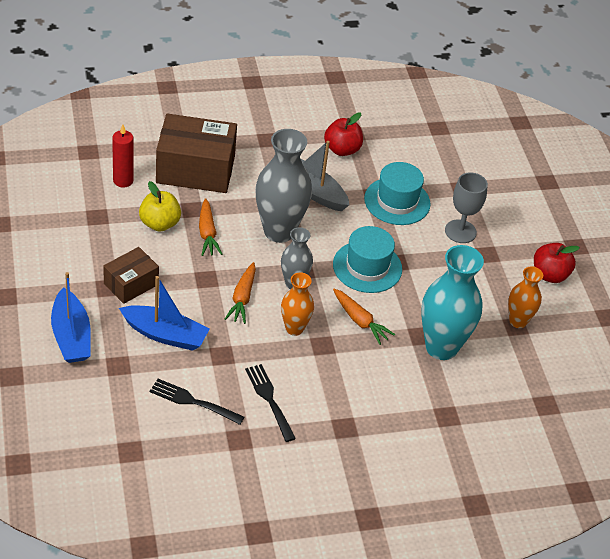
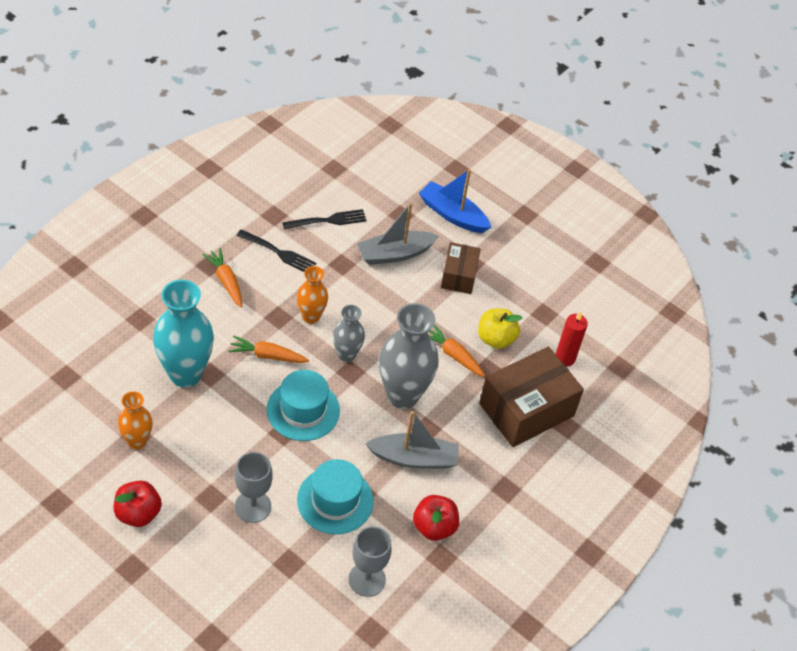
camera: 140 degrees right, 5 degrees up
blue boat [119,276,209,351] -> grey boat [357,202,439,265]
orange carrot [225,262,256,324] -> orange carrot moved to [202,248,242,307]
none -> grey goblet [348,526,392,597]

